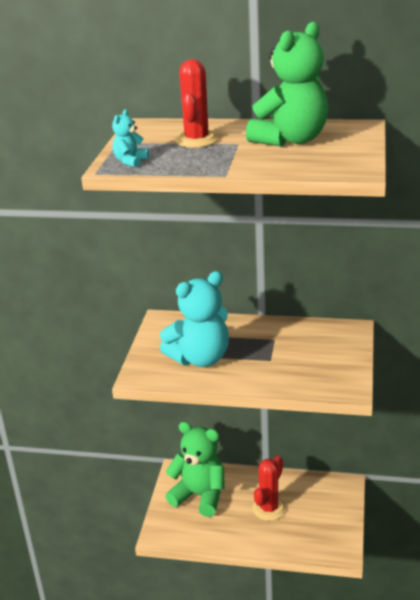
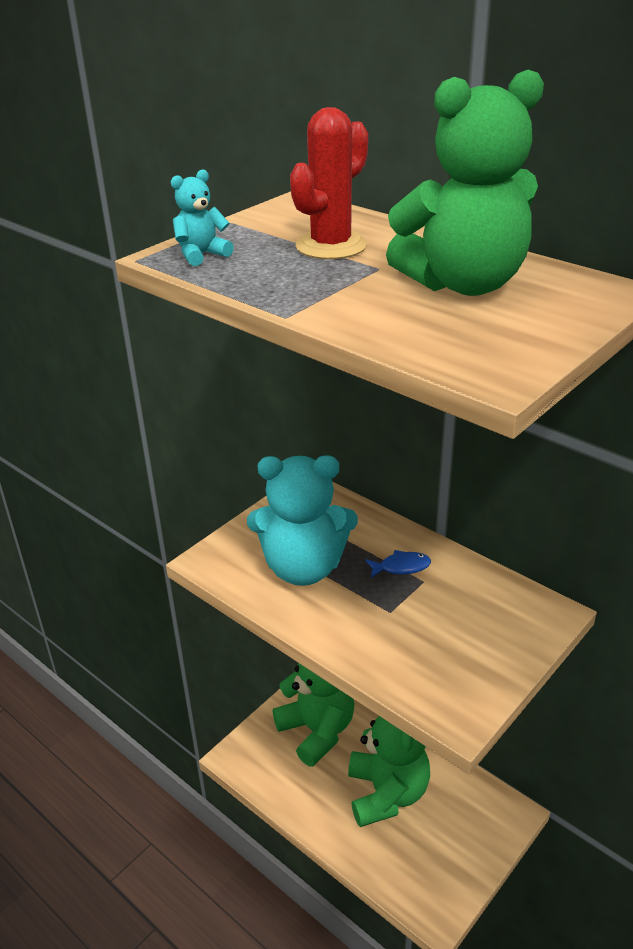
camera: 30 degrees right, 5 degrees up
red cactus [252,456,286,521] -> green teddy bear [348,716,430,827]
none -> blue fish [365,550,431,578]

